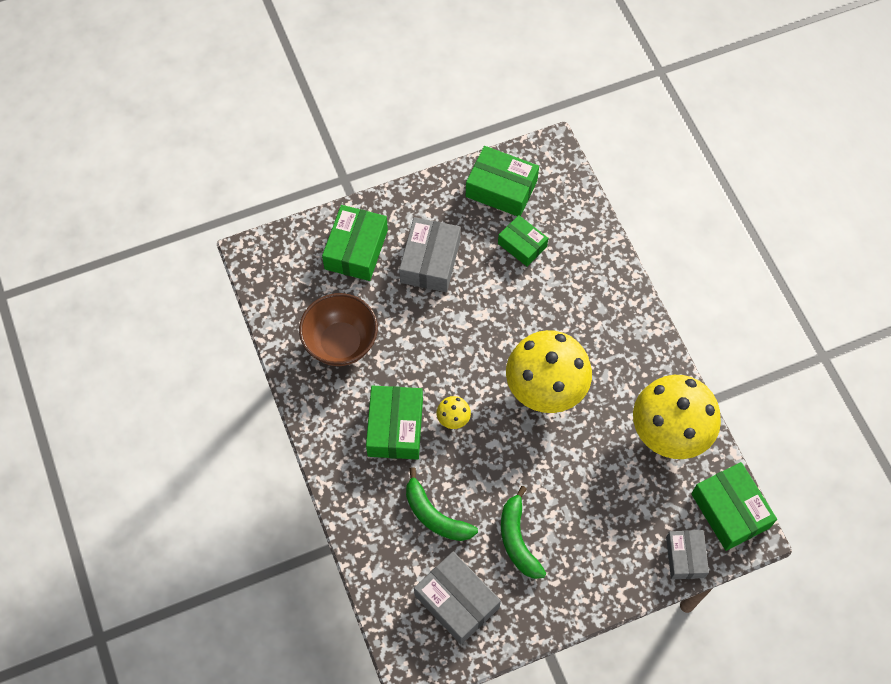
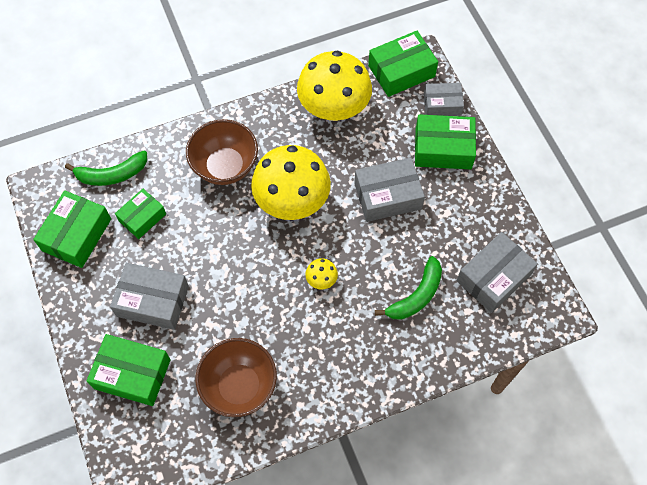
camera: 90 degrees left, 0 degrees up
green box [366,386,423,460] -> green box moved to [415,114,476,169]
green banana [501,486,546,579] -> green banana moved to [65,151,147,186]
none -> brown bowl [186,119,258,185]
none -> grey box [354,158,425,222]

